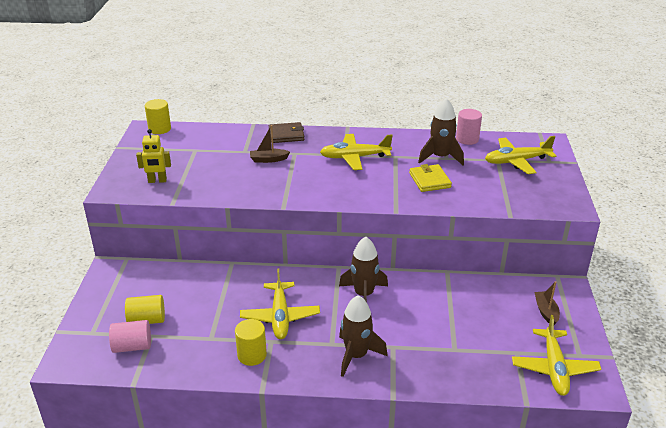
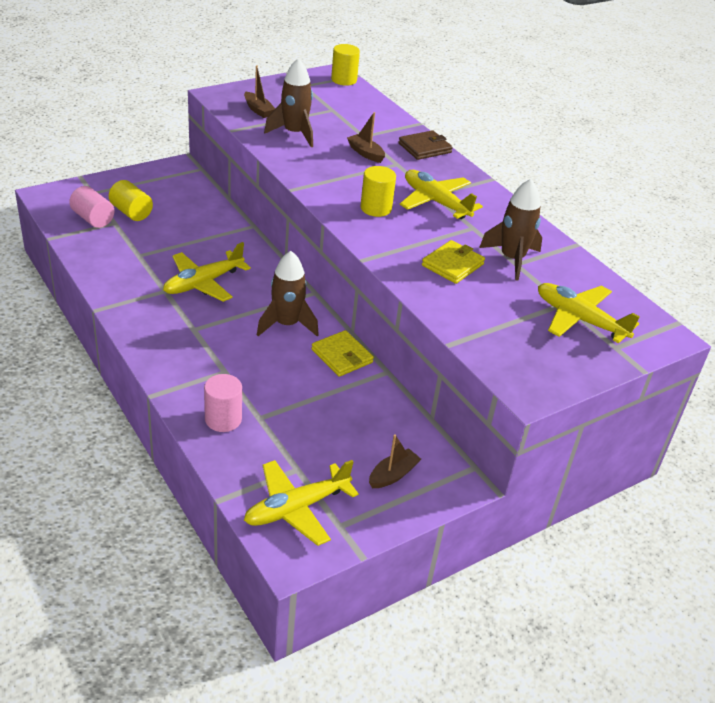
camera: 50 degrees right, 5 degrees up
yellow robot [136,129,171,183] -> brown boat [244,65,275,118]
yellow cylinder [235,319,267,366] -> yellow cylinder moved to [360,166,396,217]
brown wallet [269,122,304,143] -> brown wallet turned 75 degrees counterclockwise [398,130,453,160]
brown rocket [339,295,388,377] -> brown rocket moved to [264,58,313,147]
pink cylinder [456,109,482,145] -> pink cylinder moved to [204,374,242,432]
none -> yellow wallet [311,330,374,377]

